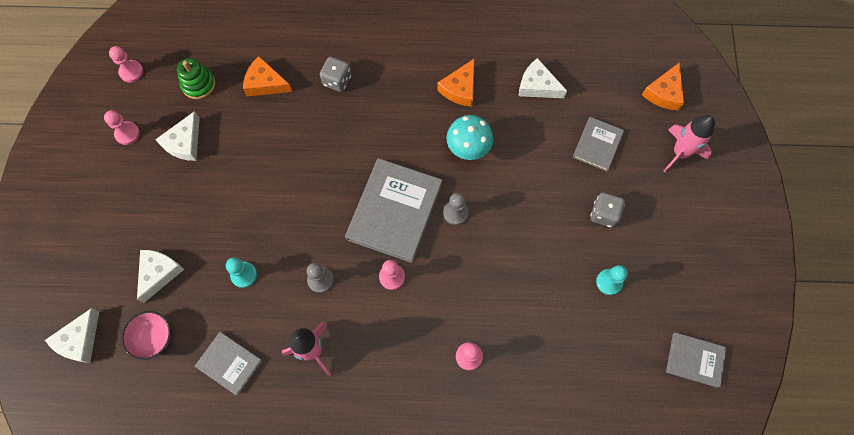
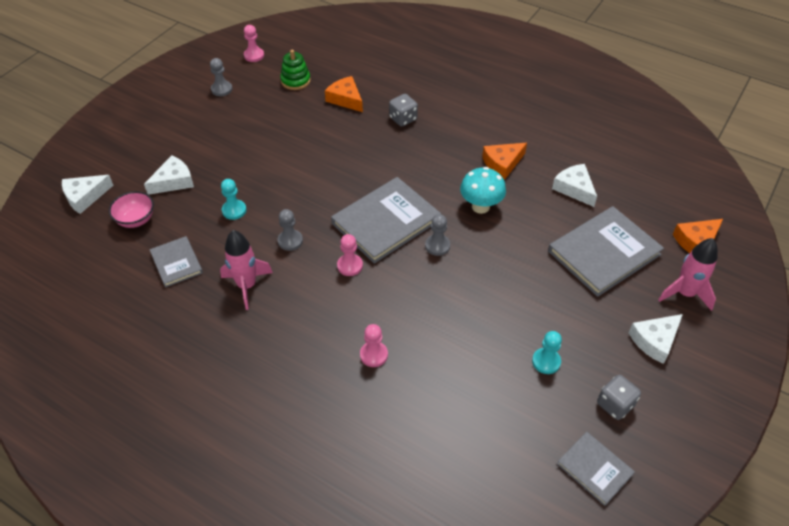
camera: 30 degrees right, 20 degrees down
pink pawn [104,110,140,145] -> grey pawn [210,58,232,96]
white cheese [155,111,200,161] -> white cheese moved to [629,314,683,364]
grey book [573,117,624,171] -> grey book [548,206,664,297], size x1.83
grey dice [590,192,625,227] -> grey dice moved to [597,375,641,420]

